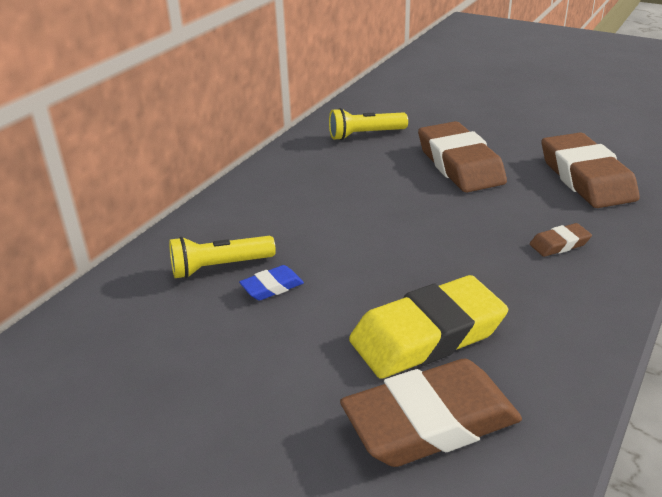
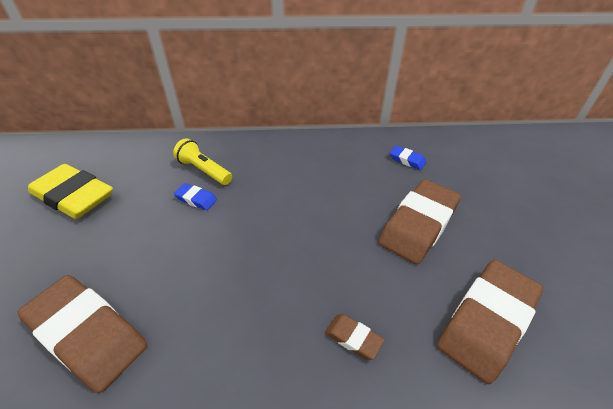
camera: 55 degrees right, 10 degrees up
yellow flashlight [329,108,408,140] -> blue eraser [390,146,426,170]
yellow eraser [349,275,508,379] -> yellow eraser moved to [28,164,113,219]

